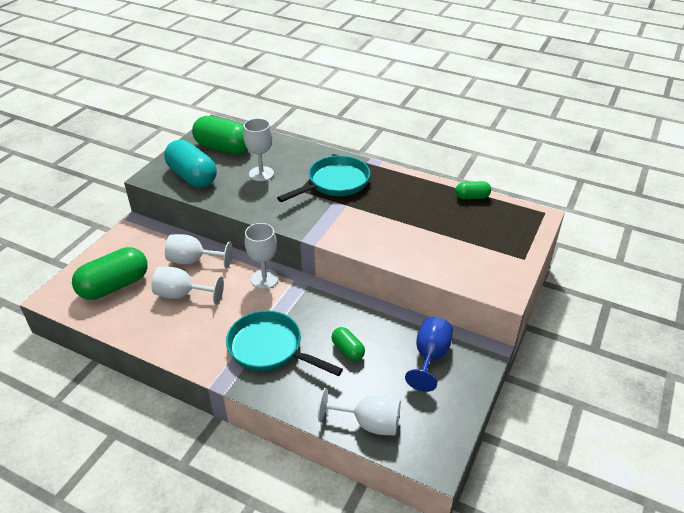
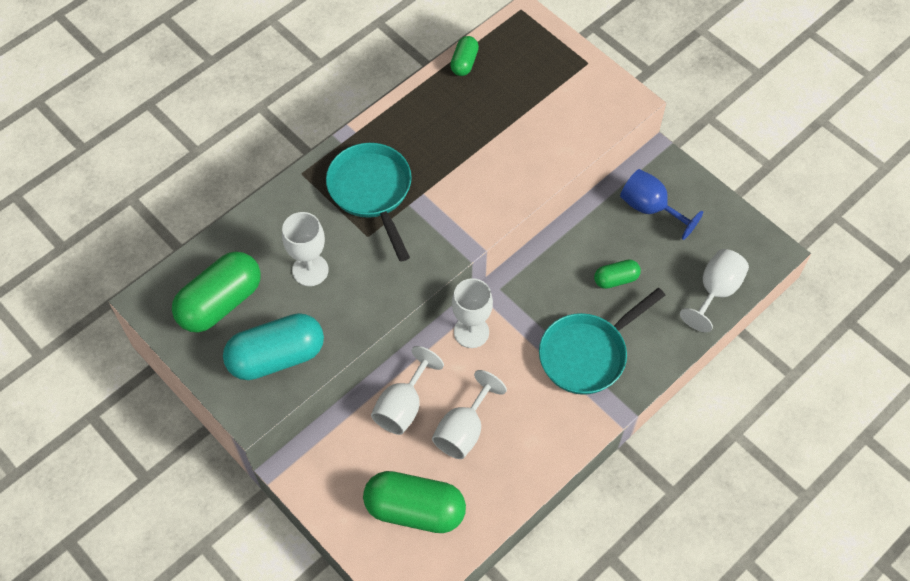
camera: 70 degrees left, 20 degrees up
green capsule [72,247,148,300] -> green capsule turned 60 degrees counterclockwise [363,471,466,533]

